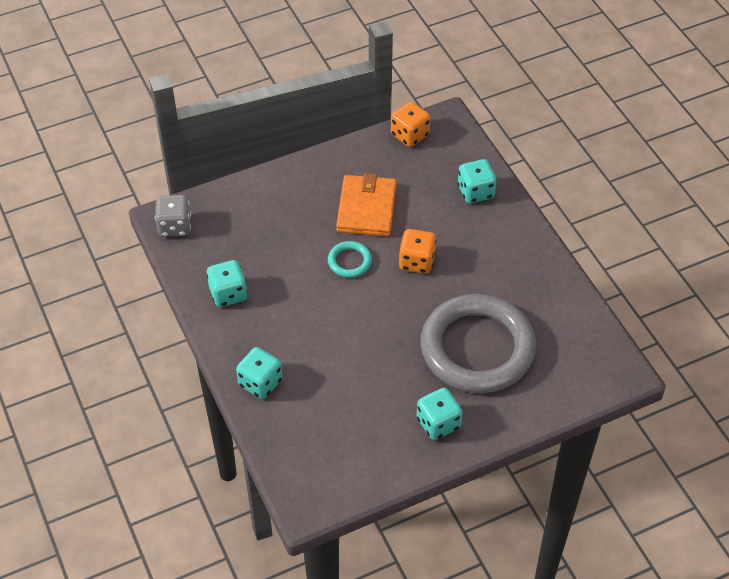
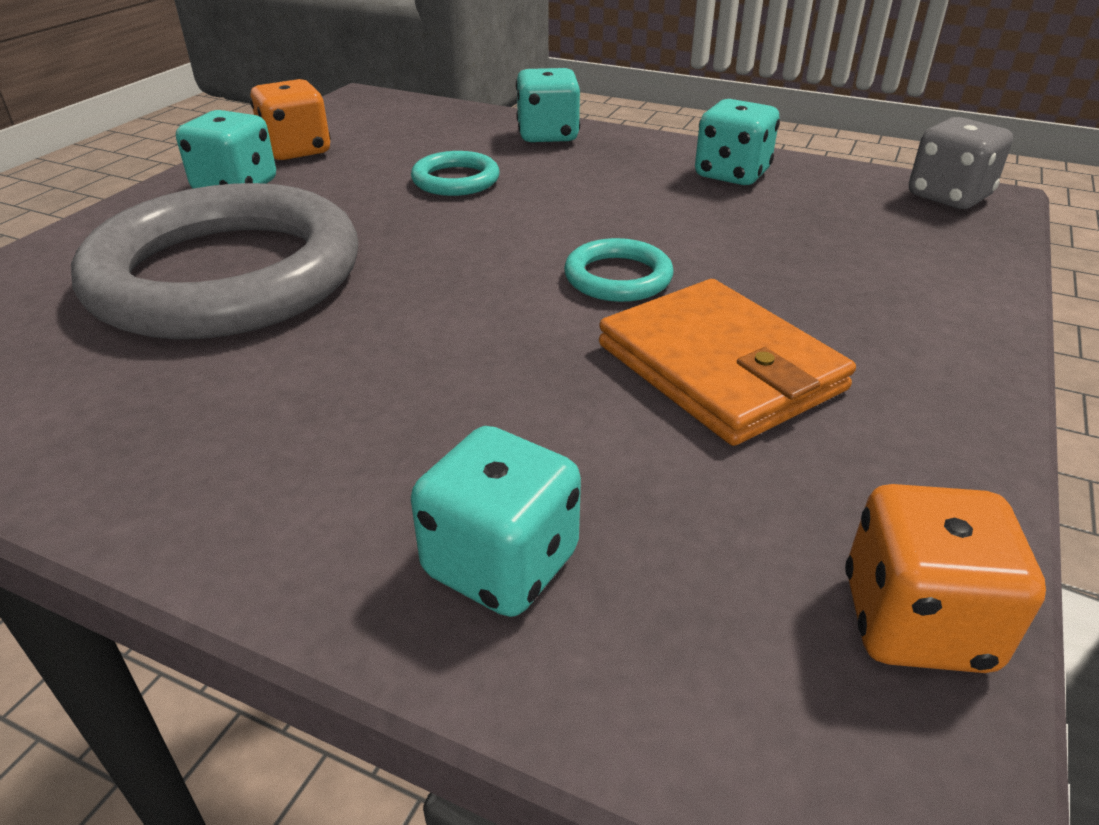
camera: 140 degrees right, 15 degrees down
orange dice [399,229,437,274] -> orange dice moved to [250,79,331,160]
none -> turquoise ring [411,151,500,196]

